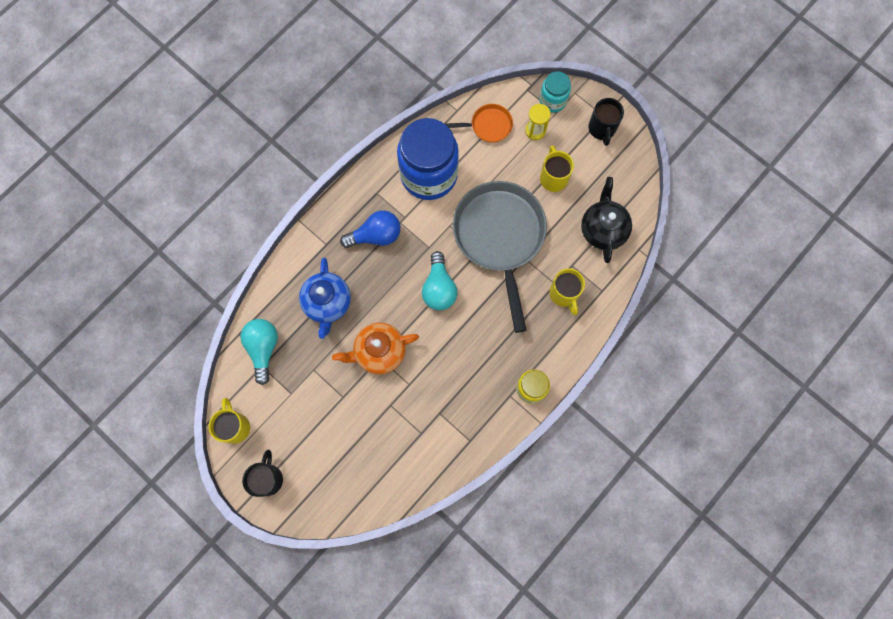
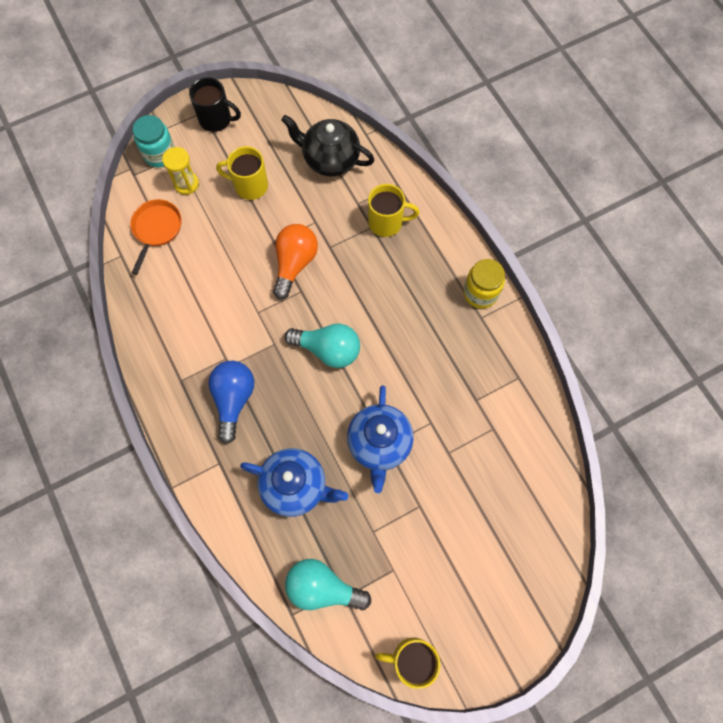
camera: 70 degrees left, 5 degrees down
black mug [242,450,283,497] -> none
orange teapot [332,322,419,374] -> blue teapot [347,385,414,493]
blue jar [397,118,459,200] -> none
grey pan [453,181,547,333] -> orange light bulb [273,224,318,299]

